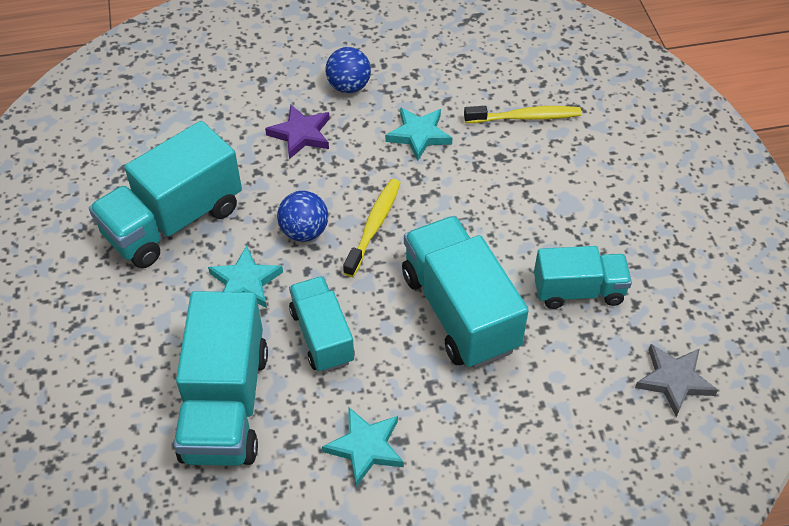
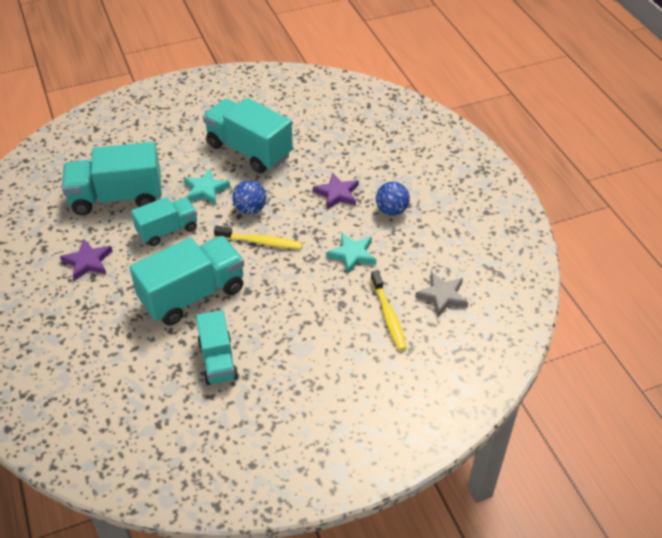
camera: 80 degrees right, 5 degrees down
turquoise star [322,408,404,487] -> purple star [60,239,112,281]
grey star [635,344,718,417] -> grey star moved to [415,272,468,316]

